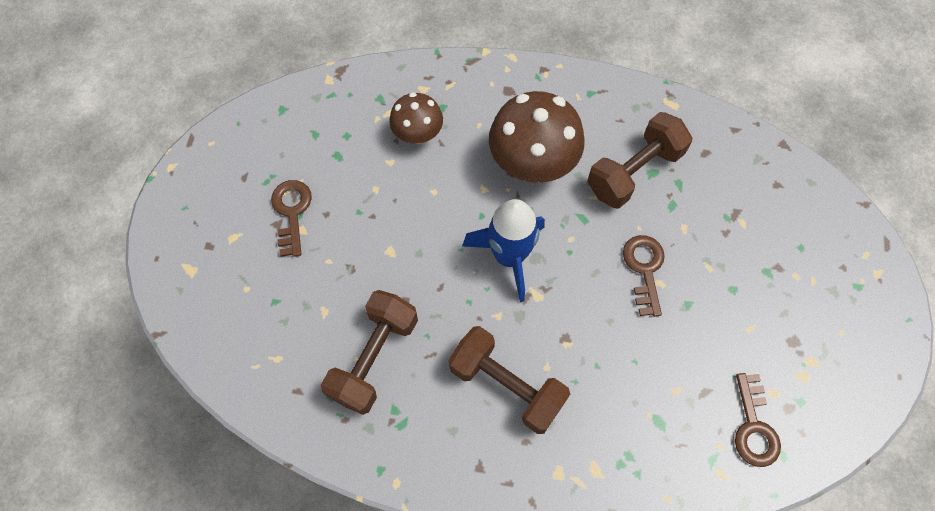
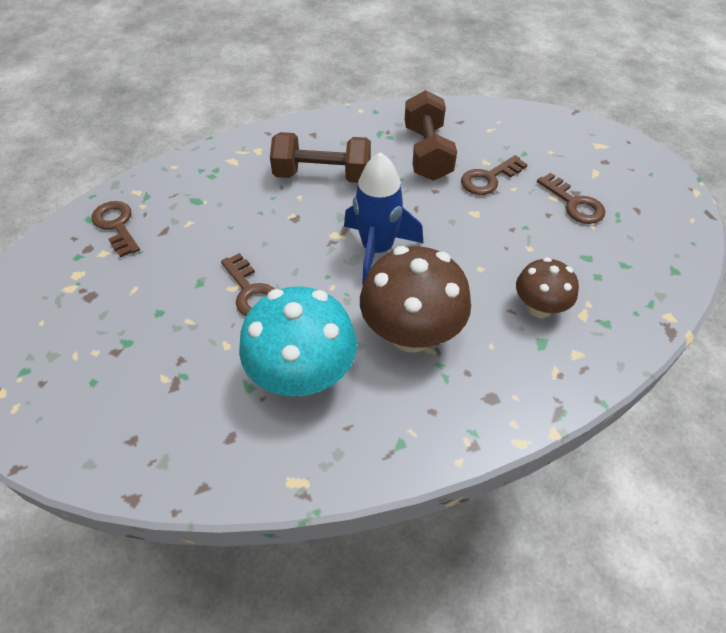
camera: 150 degrees right, 15 degrees down
brown dumbbell [587,112,692,209] -> turquoise mushroom [239,286,357,396]
none -> brown key [461,155,528,195]

